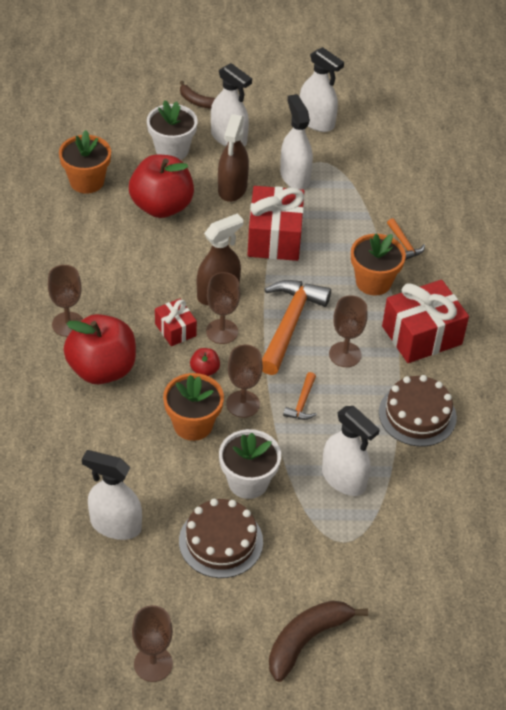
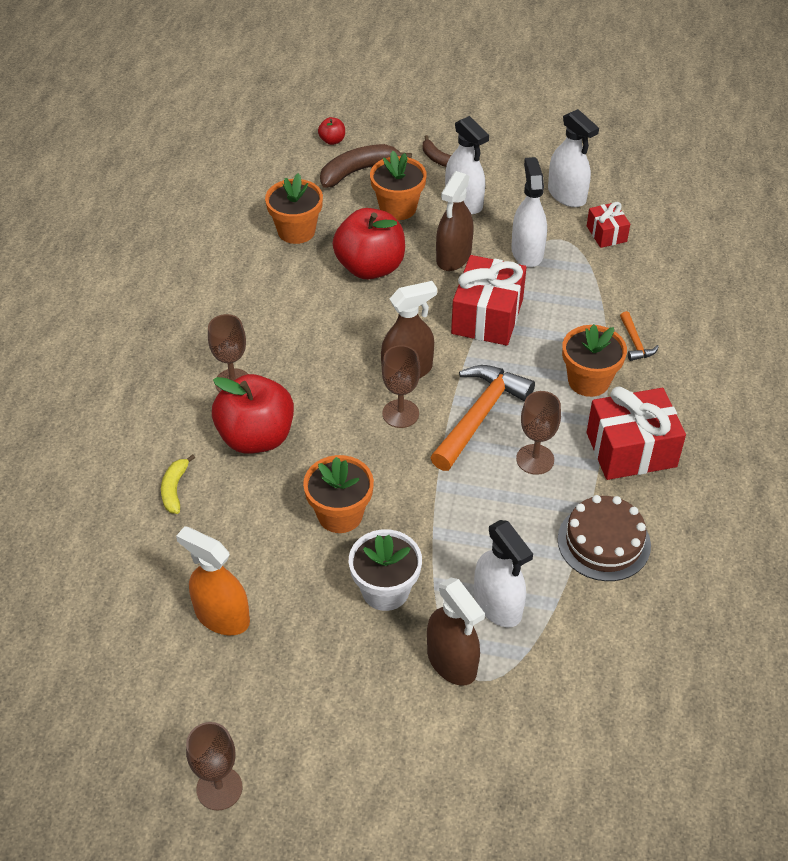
camera: 15 degrees right, 0 degrees up
white spray bottle [82,450,142,540] -> orange spray bottle [176,526,250,635]
white flower pot [147,100,198,160] -> orange flower pot [370,151,427,220]
red gift [155,299,197,346] -> red gift moved to [587,202,630,248]
brown cake [179,499,263,578] -> none
red apple [190,348,220,376] -> red apple moved to [318,117,345,145]
brown goblet [226,345,263,418] -> none
brown banana [269,600,368,682] -> brown banana moved to [320,144,412,188]
orange hammer [283,372,317,420] -> none
none -> yellow banana [161,454,195,514]
none -> brown spray bottle [427,577,485,686]

